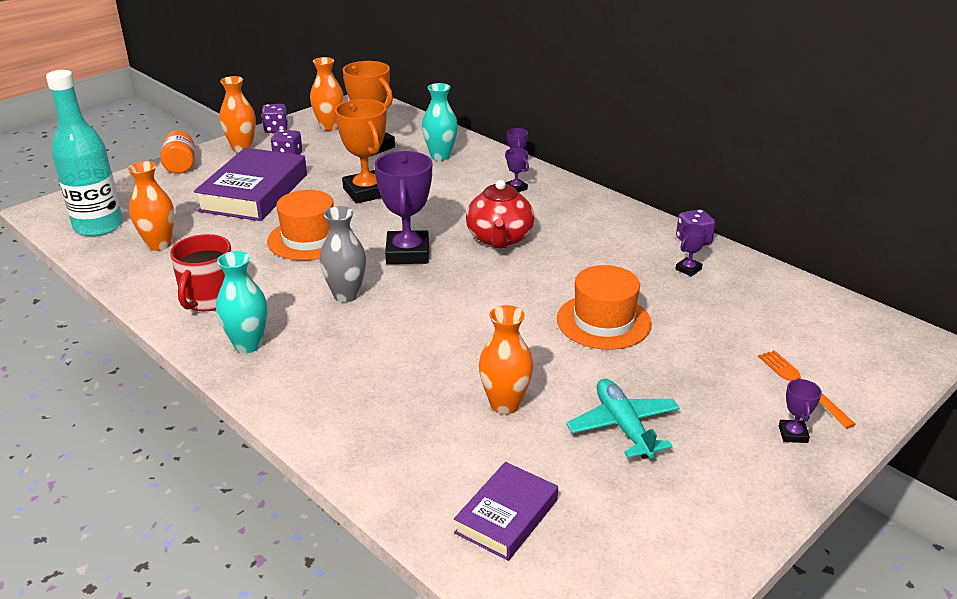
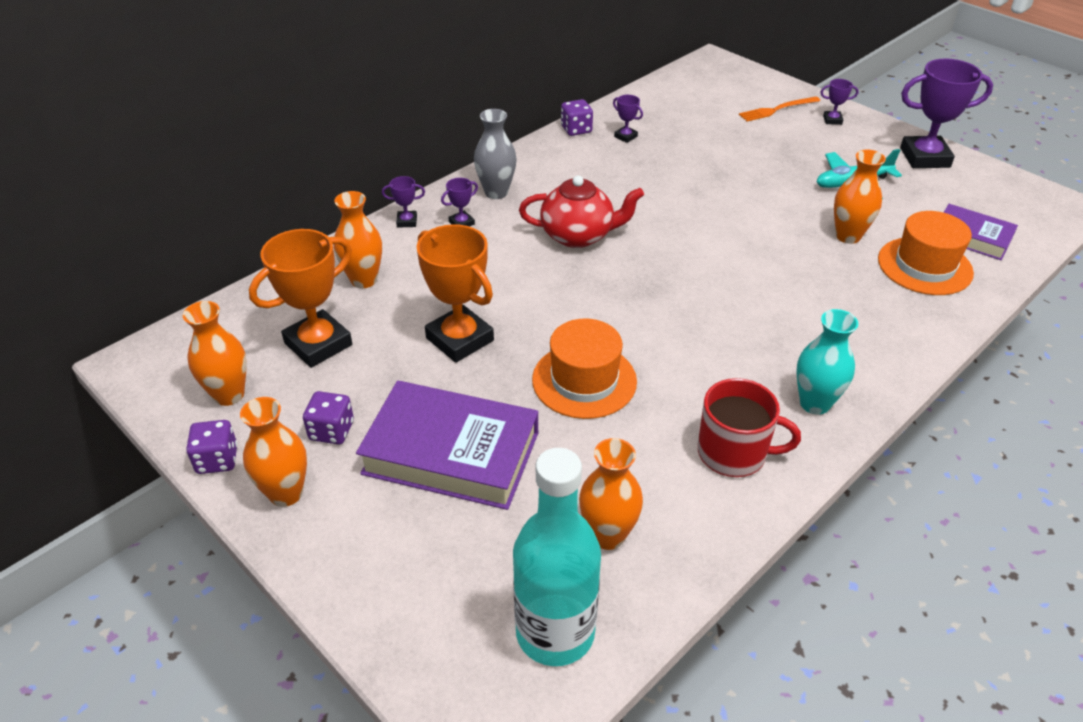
camera: 90 degrees left, 10 degrees up
orange jar [160,130,195,174] -> none
grey vase [319,206,366,302] -> grey vase moved to [474,109,517,199]
orange trophy [335,99,387,204] -> orange trophy turned 75 degrees clockwise [417,224,494,363]
purple trophy [374,151,432,264] -> purple trophy moved to [900,58,993,168]
turquoise vase [422,83,458,161] -> orange vase [334,191,382,288]
orange hat [557,265,652,350] -> orange hat moved to [878,211,974,295]

